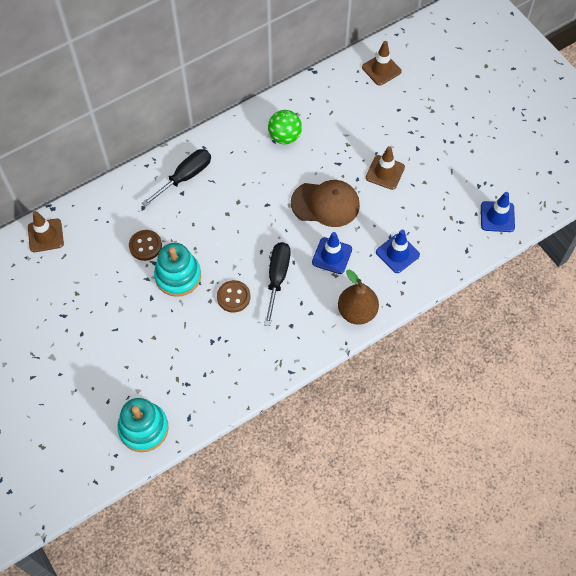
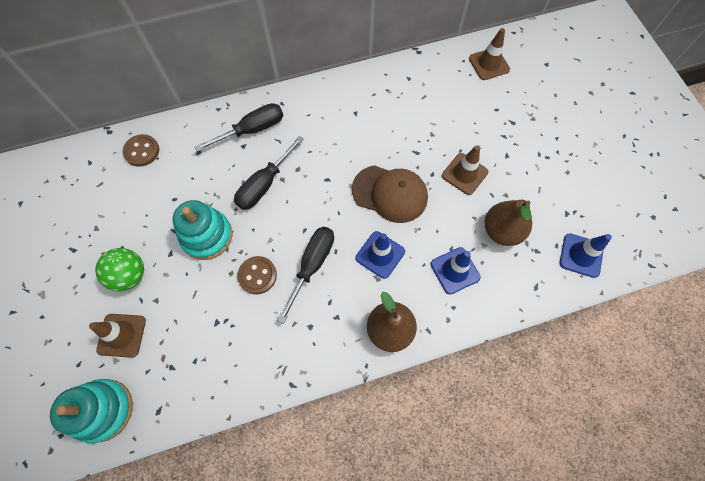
camera: 15 degrees right, 5 degrees up
brown traffic cone [28,211,64,252] -> brown traffic cone moved to [89,314,146,358]
brown button [129,230,162,261] -> brown button moved to [122,134,159,167]
green ball [268,110,302,144] -> green ball moved to [95,248,144,291]
none -> black screwdriver [234,136,304,210]
none -> brown pear [484,200,532,246]

